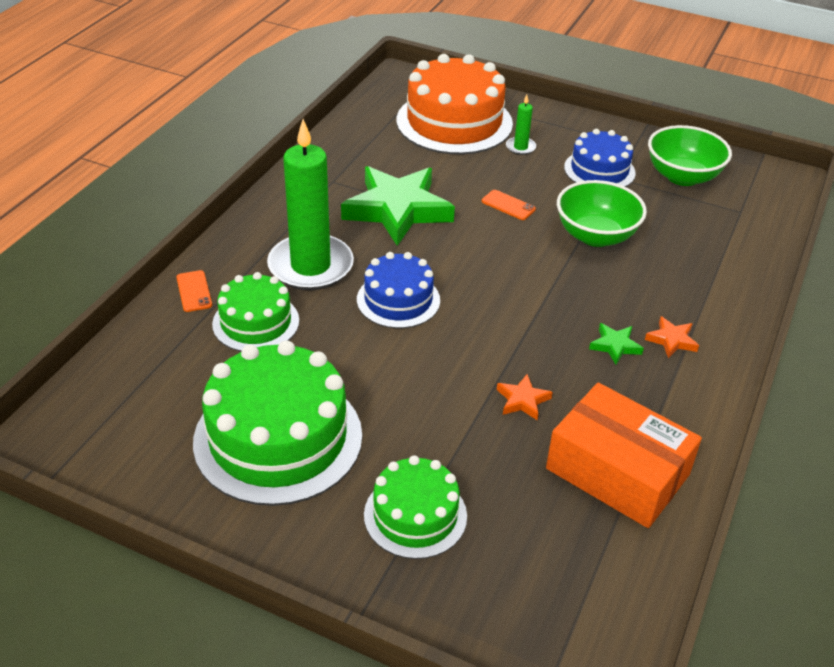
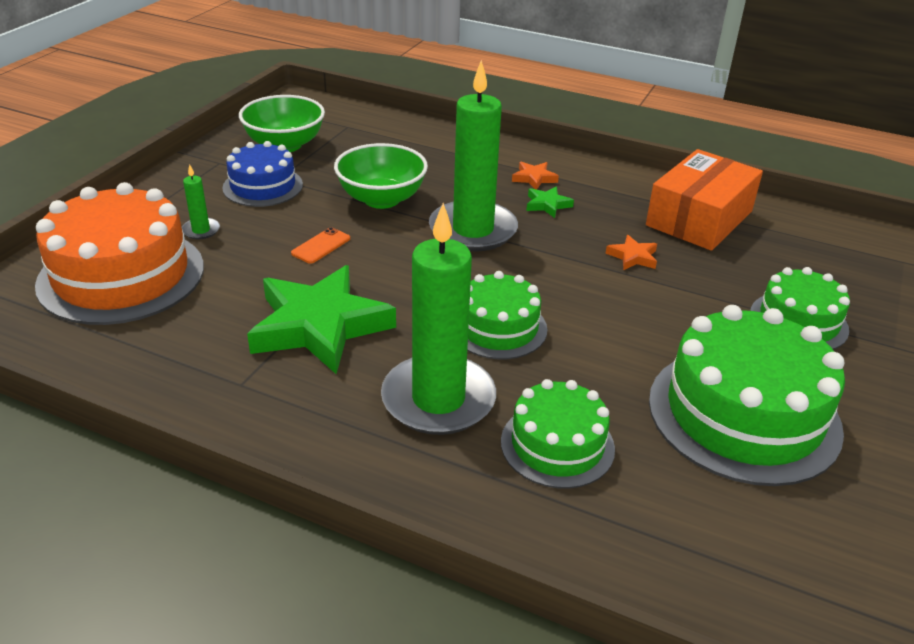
camera: 90 degrees left, 5 degrees down
orange phone [176,270,212,312] -> none
blue cake [357,252,440,328] -> green cake [467,271,548,359]
none -> green candle [429,60,518,251]

